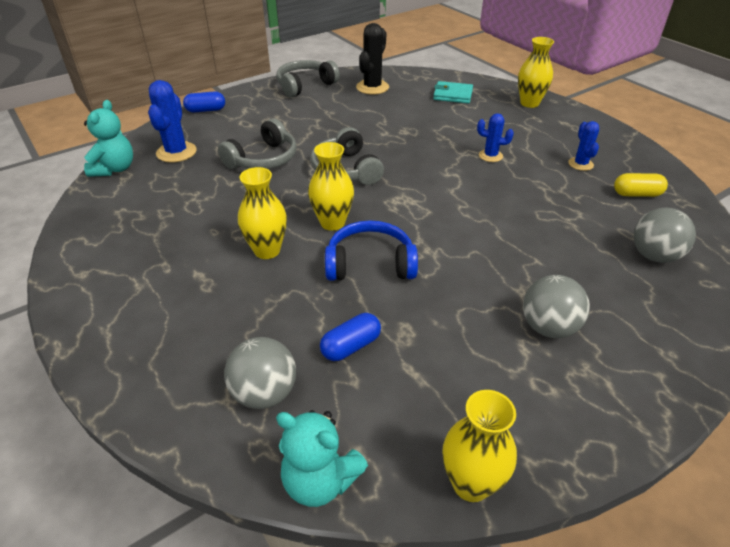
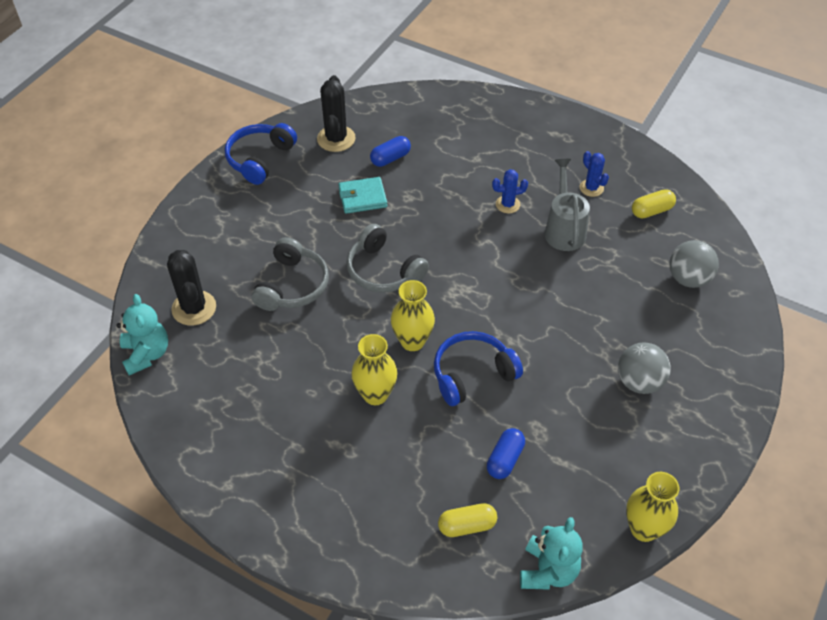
camera: 25 degrees left, 10 degrees up
blue cactus [148,80,197,163] -> black cactus [167,250,216,326]
blue capsule [183,91,225,113] -> blue capsule moved to [370,136,411,167]
grey ball [224,337,296,409] -> yellow capsule [438,503,497,537]
grey headphones [276,60,340,97] -> blue headphones [225,123,297,185]
turquoise teddy bear [276,410,368,507] -> turquoise teddy bear turned 75 degrees counterclockwise [520,517,583,590]
turquoise wallet [433,81,473,103] -> turquoise wallet moved to [338,177,387,214]
yellow vase [518,37,554,108] -> none
none -> grey watering can [544,159,590,251]

